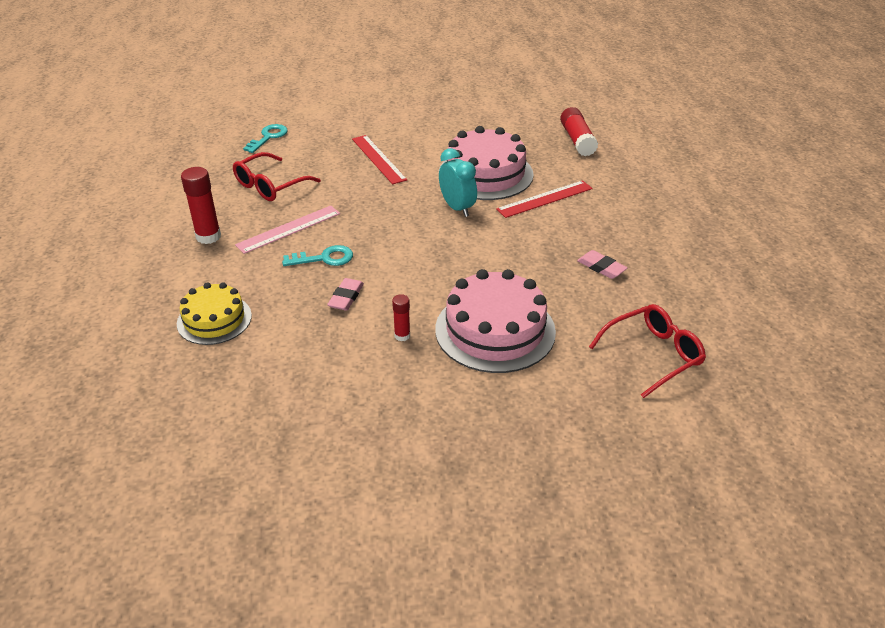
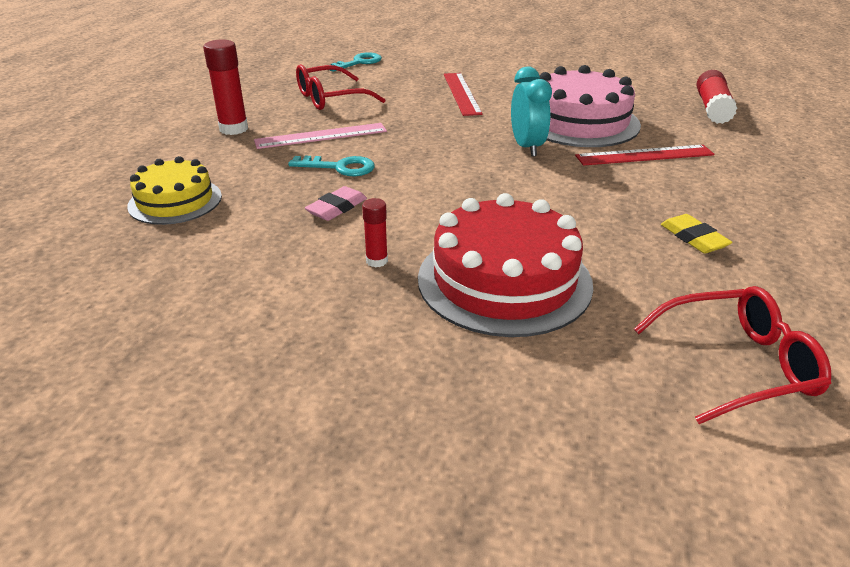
camera: 20 degrees right, 5 degrees down
pink cake [435,269,556,373] -> red cake [418,193,593,337]
pink eraser [577,250,627,279] -> yellow eraser [661,214,733,253]

